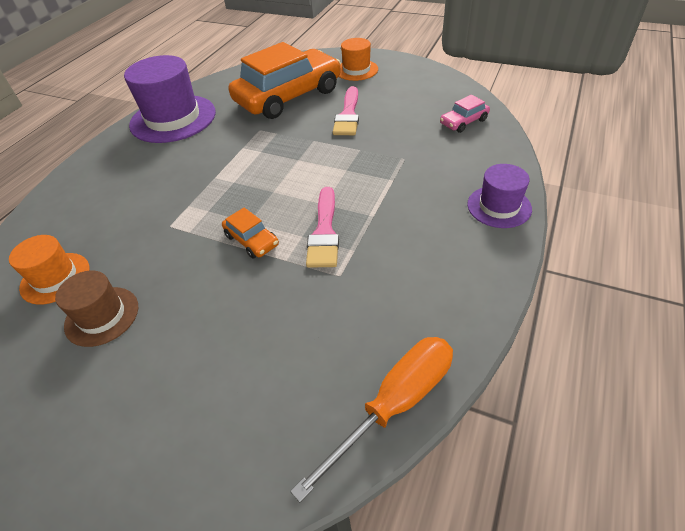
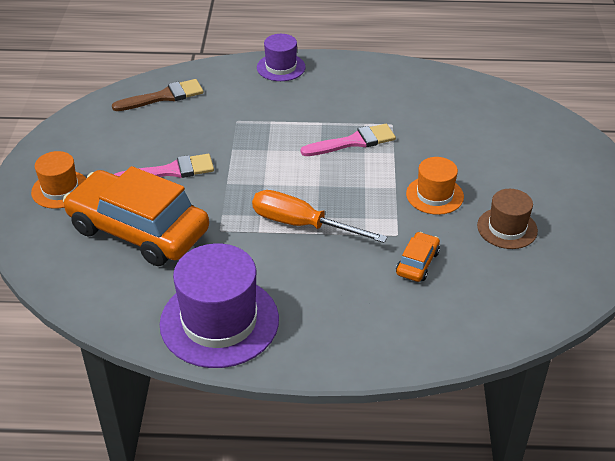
camera: 115 degrees left, 5 degrees down
orange hat [9,235,89,305] -> orange hat moved to [406,157,464,215]
orange car [222,207,279,259] -> orange car moved to [396,232,440,282]
orange screwdriver [290,337,453,503] -> orange screwdriver moved to [252,190,388,243]
pink car [440,95,490,133] -> brown brush [112,79,203,111]

